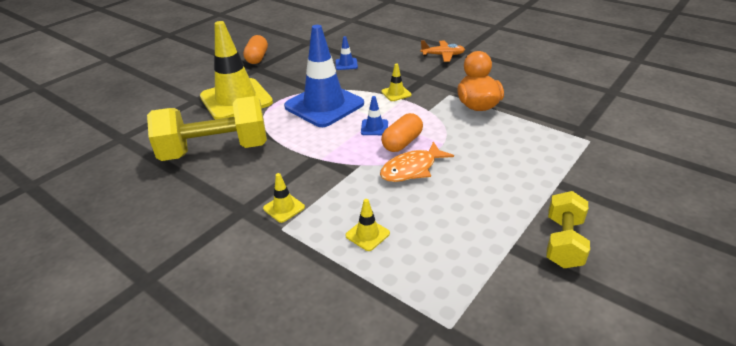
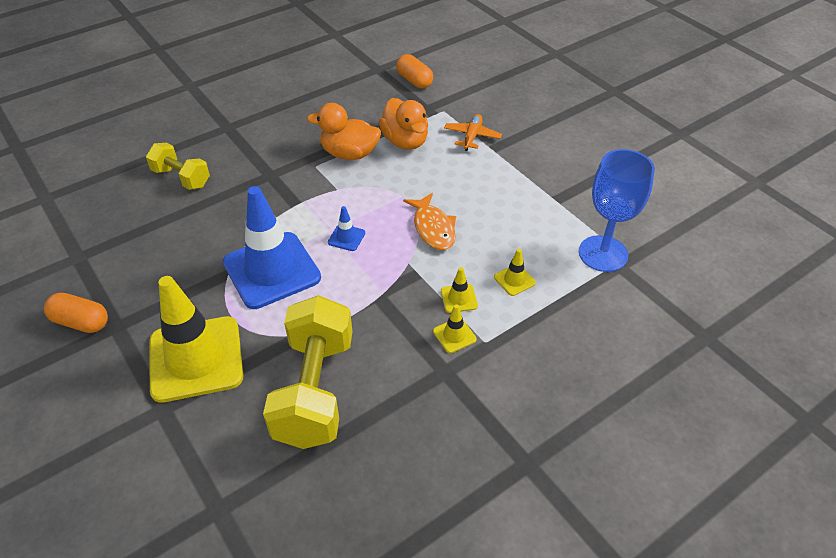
camera: 75 degrees left, 10 degrees up
blue traffic cone [335,36,358,70] -> none
yellow traffic cone [381,63,412,101] -> yellow traffic cone moved to [441,267,478,313]
orange capsule [381,113,423,152] -> orange capsule moved to [396,54,433,89]
orange plane [420,41,465,62] -> orange plane moved to [444,114,502,151]
yellow dumbbell [546,191,590,268] -> yellow dumbbell moved to [146,143,210,190]
none -> orange duck [379,98,428,150]
none -> blue goblet [579,149,655,272]

